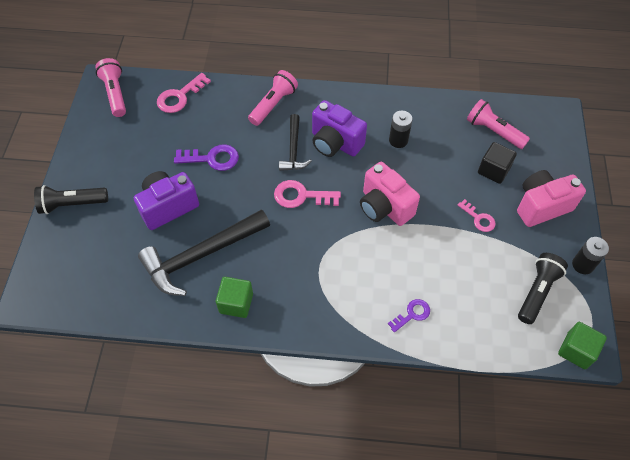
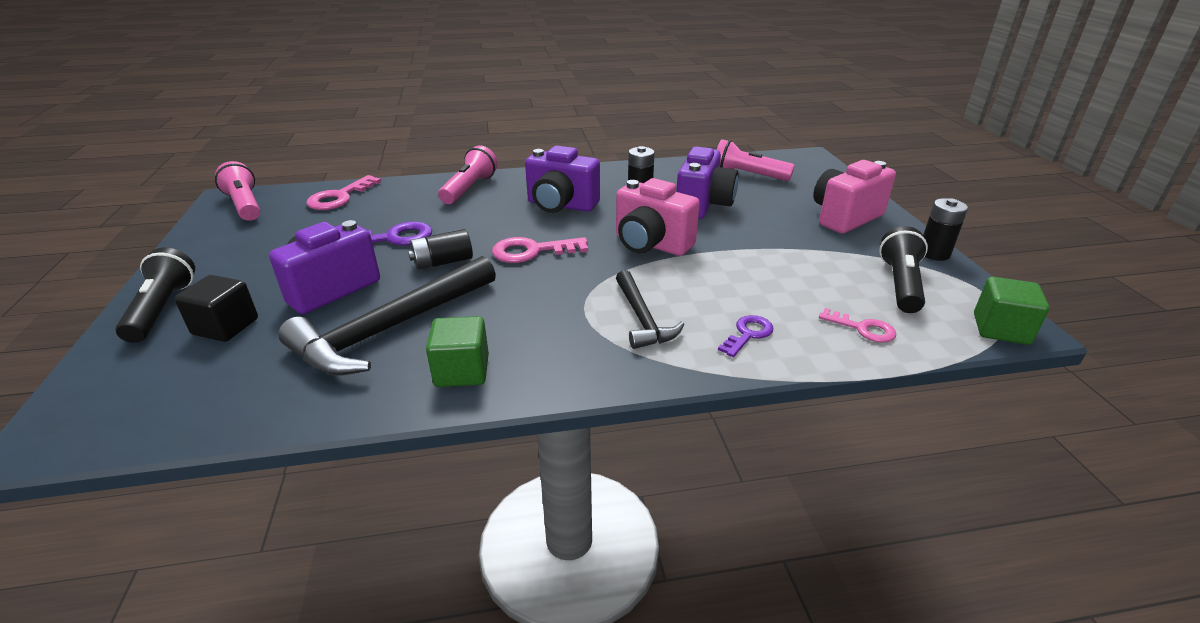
camera: 15 degrees left, 25 degrees down
black flashlight [34,185,108,214] -> black flashlight turned 105 degrees clockwise [115,248,195,343]
black hammer [279,114,312,171] -> black hammer moved to [616,270,684,349]
pink key [458,199,496,232] -> pink key moved to [819,308,896,343]
black cube [478,142,517,184] -> black cube moved to [174,275,258,342]
none -> black battery [408,229,473,270]
none -> purple camera [676,146,738,219]

